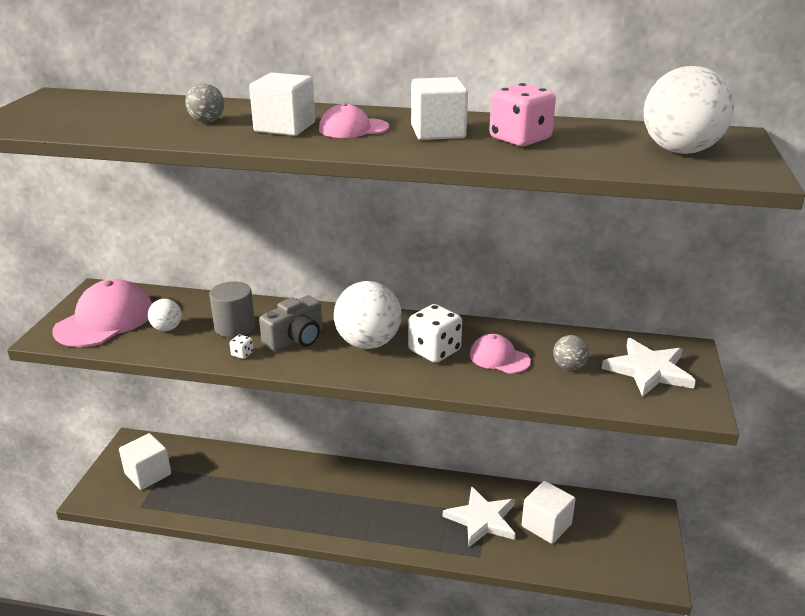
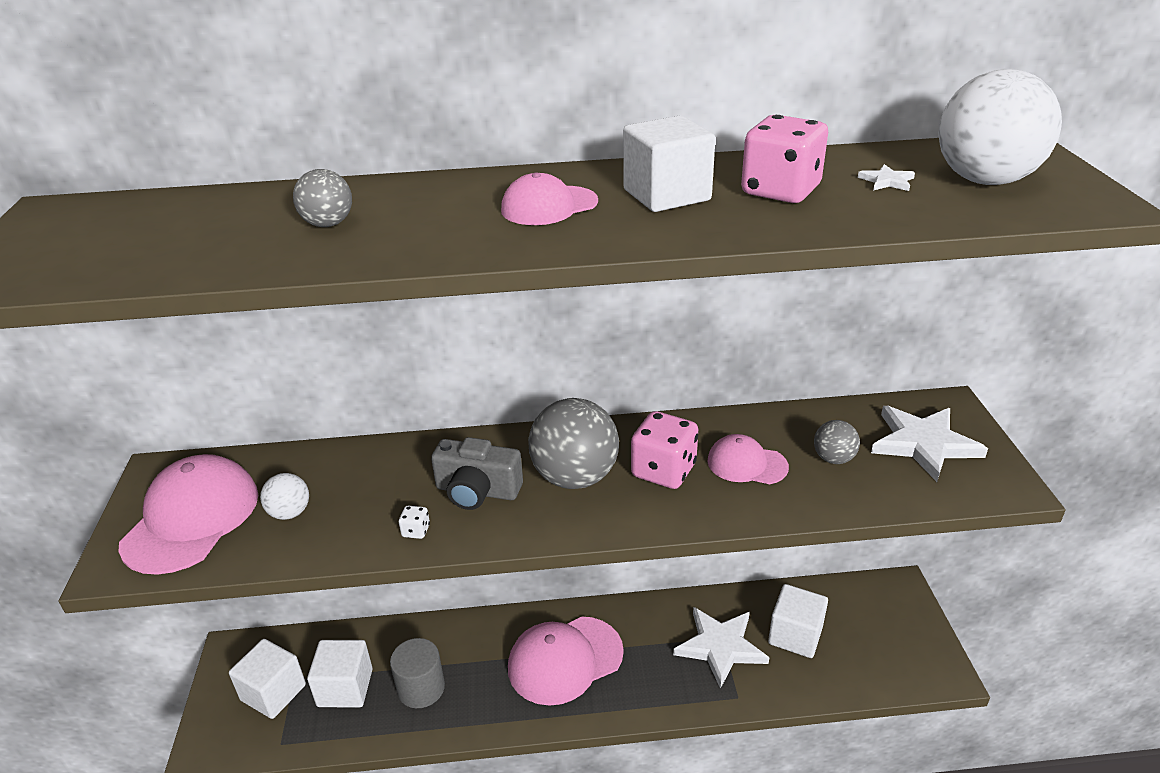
camera: 15 degrees left, 5 degrees up
grey cylinder [210,281,255,337] -> grey cylinder moved to [390,638,445,708]
white cube [249,73,315,136] -> white cube moved to [307,640,373,707]
grey camera [259,295,322,351] -> grey camera turned 75 degrees clockwise [431,437,523,510]
white ball [334,281,401,349] -> grey ball [528,398,619,489]
white dice [408,304,462,363] -> pink dice [631,411,698,489]
none -> pink cap [508,616,624,706]
none -> white star [858,164,915,191]

